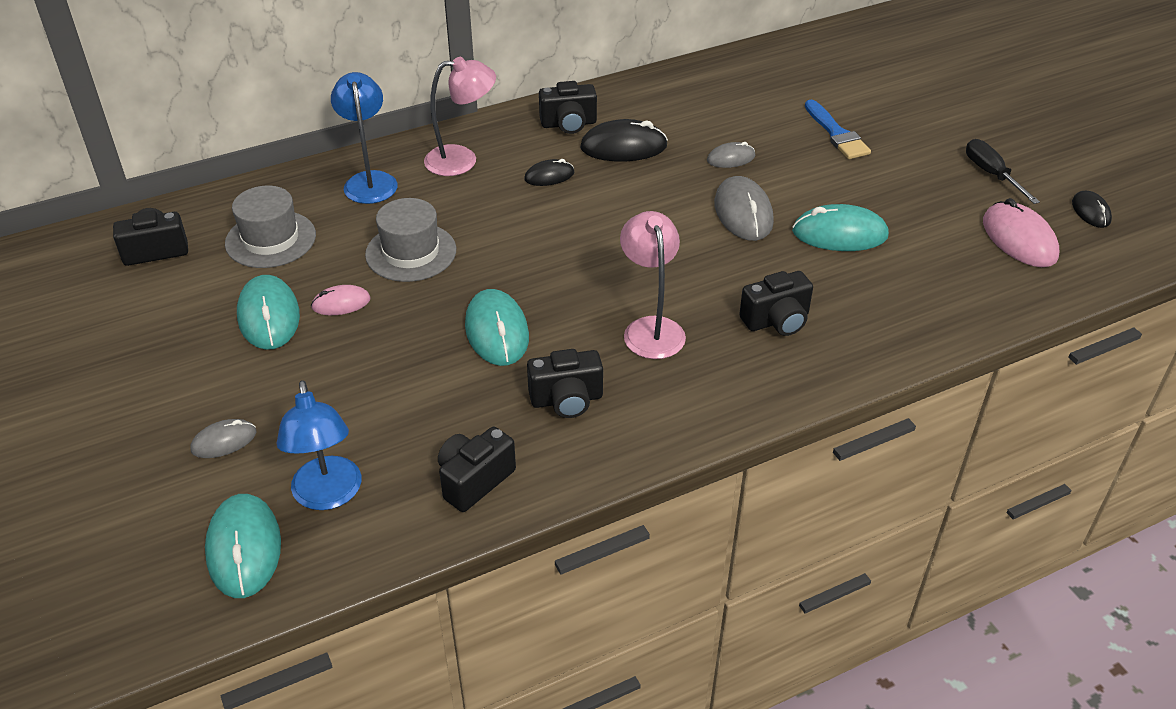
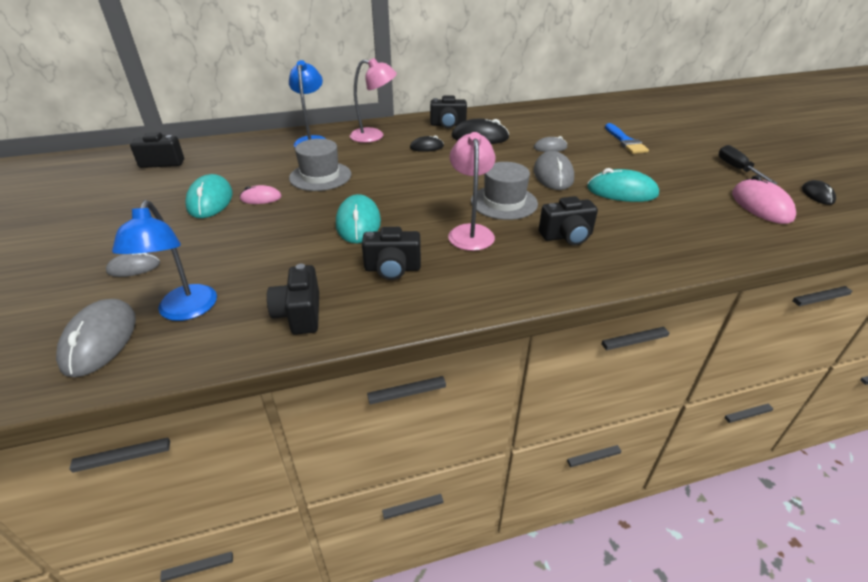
camera: 10 degrees right, 5 degrees down
turquoise mouse [205,494,281,598] -> grey mouse [56,299,136,377]
grey hat [225,185,316,268] -> grey hat moved to [471,162,538,220]
black camera [438,427,516,512] -> black camera turned 60 degrees counterclockwise [267,264,319,335]

